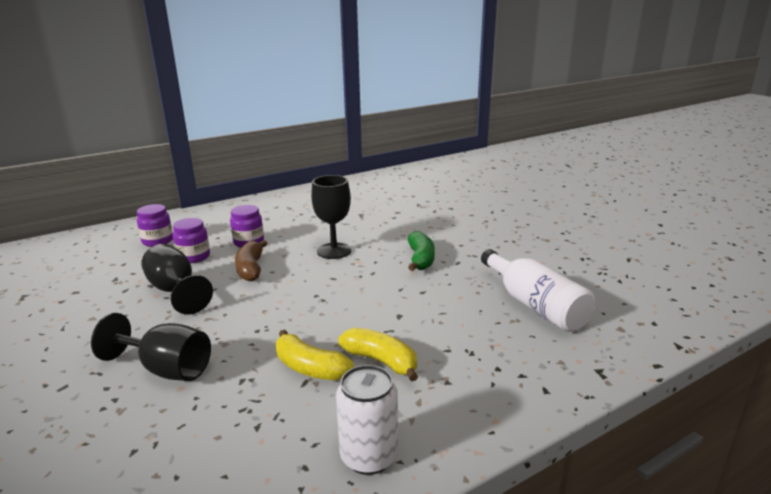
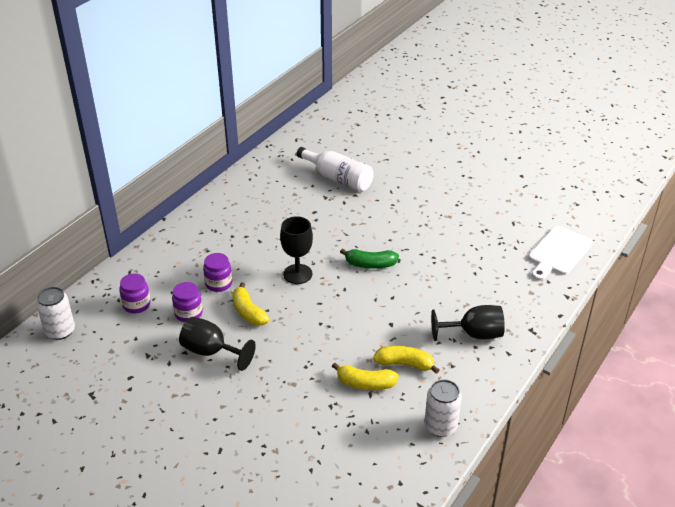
camera: 25 degrees left, 15 degrees up
black goblet [91,313,211,381] -> black goblet moved to [431,305,505,341]
brown banana [235,240,268,281] -> yellow banana [232,282,270,326]
green banana [408,231,435,271] -> green banana turned 120 degrees clockwise [340,248,399,269]
white bottle [481,249,595,332] -> white bottle moved to [296,147,374,192]
none -> white can [36,287,75,340]
none -> white cutting board [528,226,593,281]

